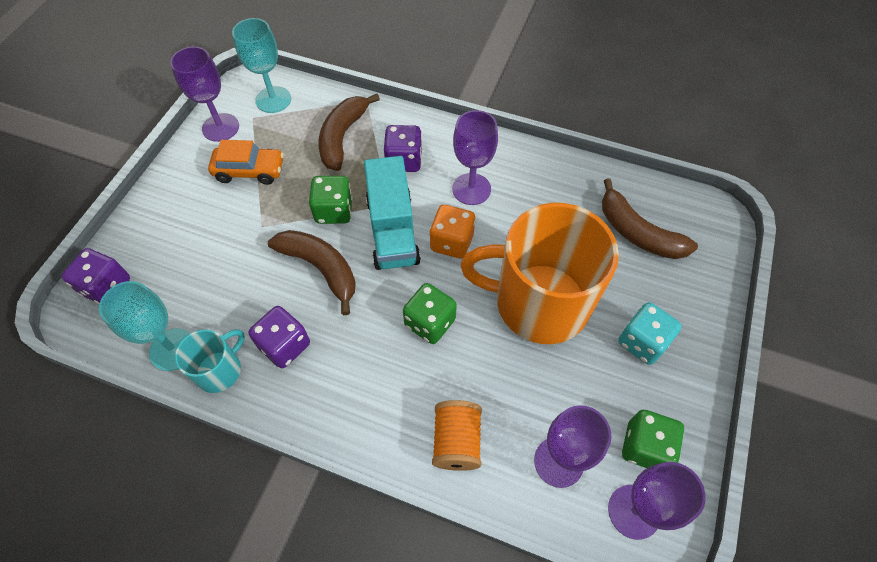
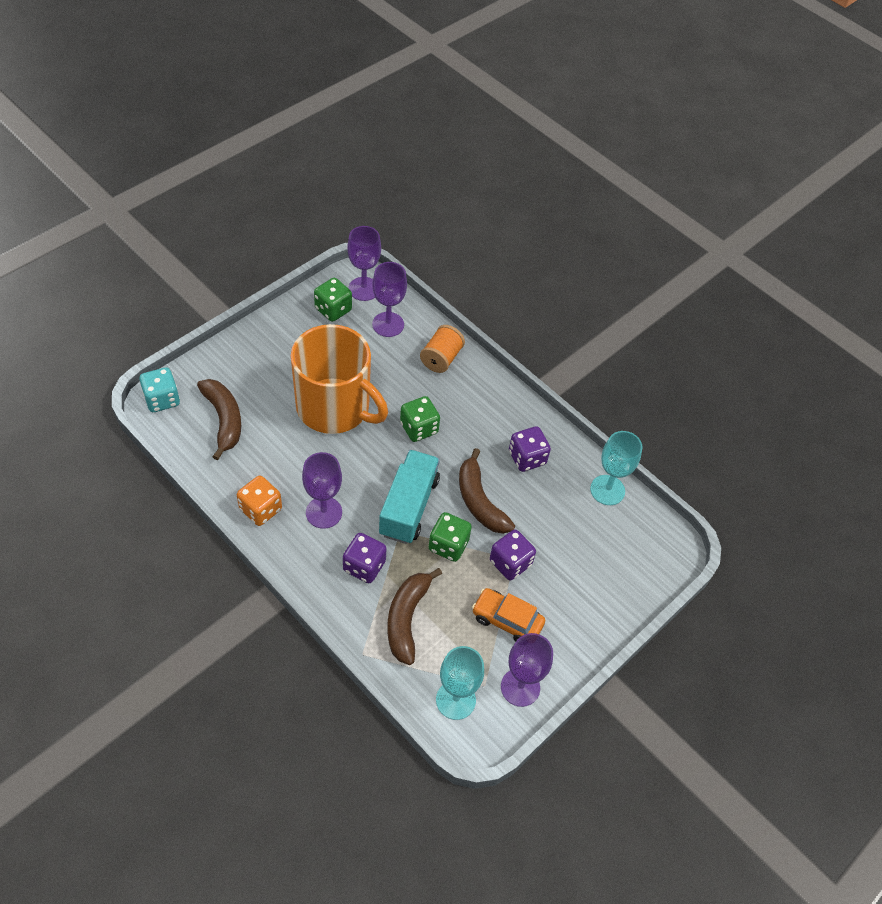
camera: 160 degrees left, 5 degrees down
purple dice [62,248,130,304] -> purple dice moved to [490,530,536,580]
turquoise mug [175,329,245,393] -> none
brown banana [319,94,380,171] -> brown banana turned 150 degrees clockwise [388,568,442,665]
orange dice [430,205,476,259] -> orange dice moved to [237,476,282,526]
turquoise dice [618,302,682,365] -> turquoise dice moved to [139,367,180,412]

